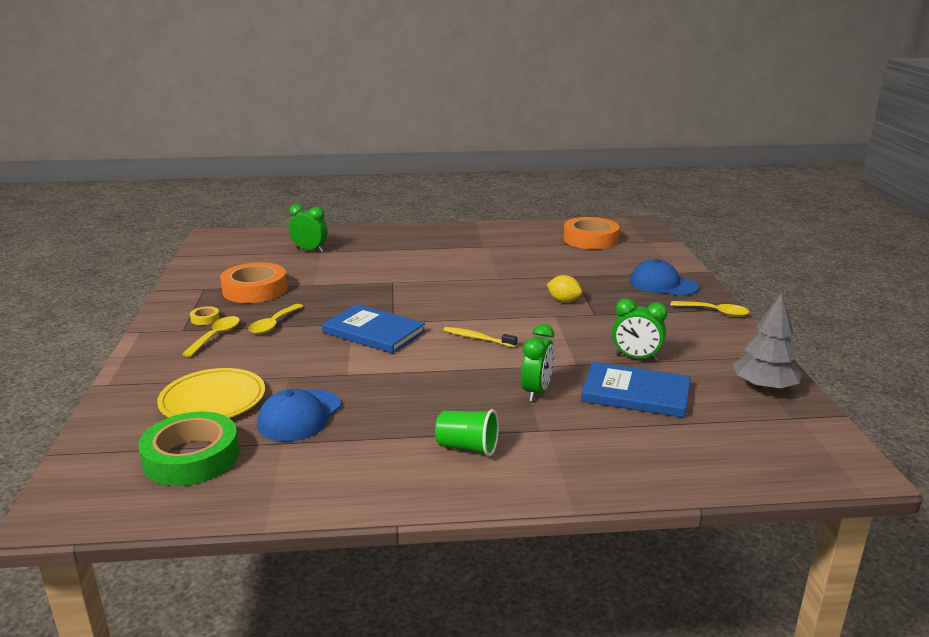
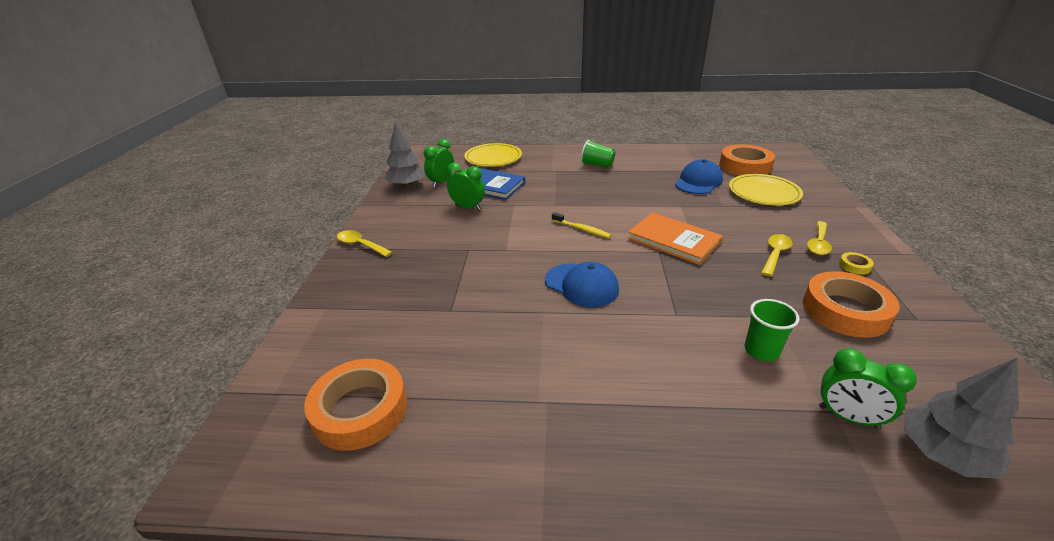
camera: 170 degrees left, 10 degrees up
green tape [138,411,239,486] -> orange tape [719,144,775,176]
blue book [322,304,425,354] -> orange book [628,212,723,265]
green clock [521,324,554,401] -> green clock moved to [424,139,454,188]
yellow lemon [547,275,582,302] -> none
blue cap [629,259,699,296] -> blue cap moved to [545,262,619,307]
none -> yellow plate [464,143,522,167]
none -> green cup [745,299,800,361]
none -> grey tree [904,358,1019,479]

